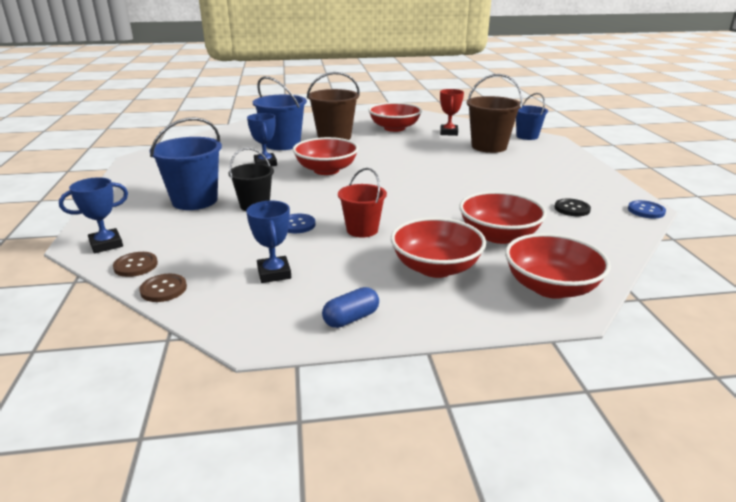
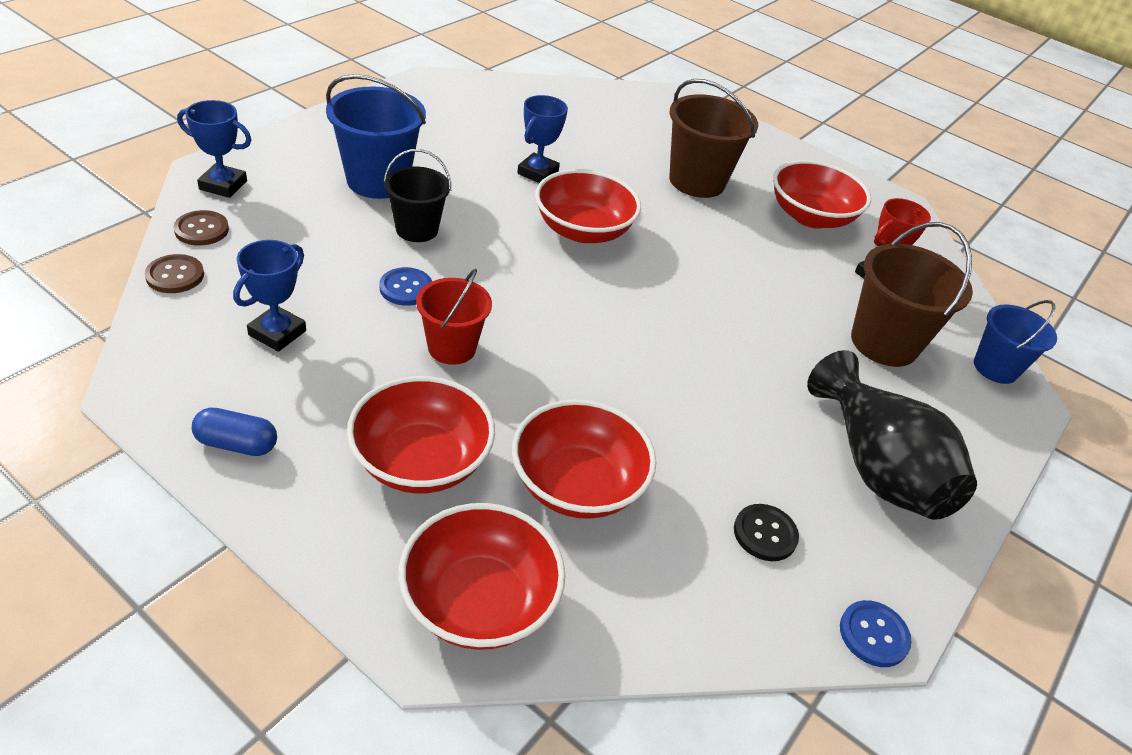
camera: 40 degrees right, 15 degrees up
blue bucket [253,76,307,150] -> none
none -> black vase [807,350,977,520]

